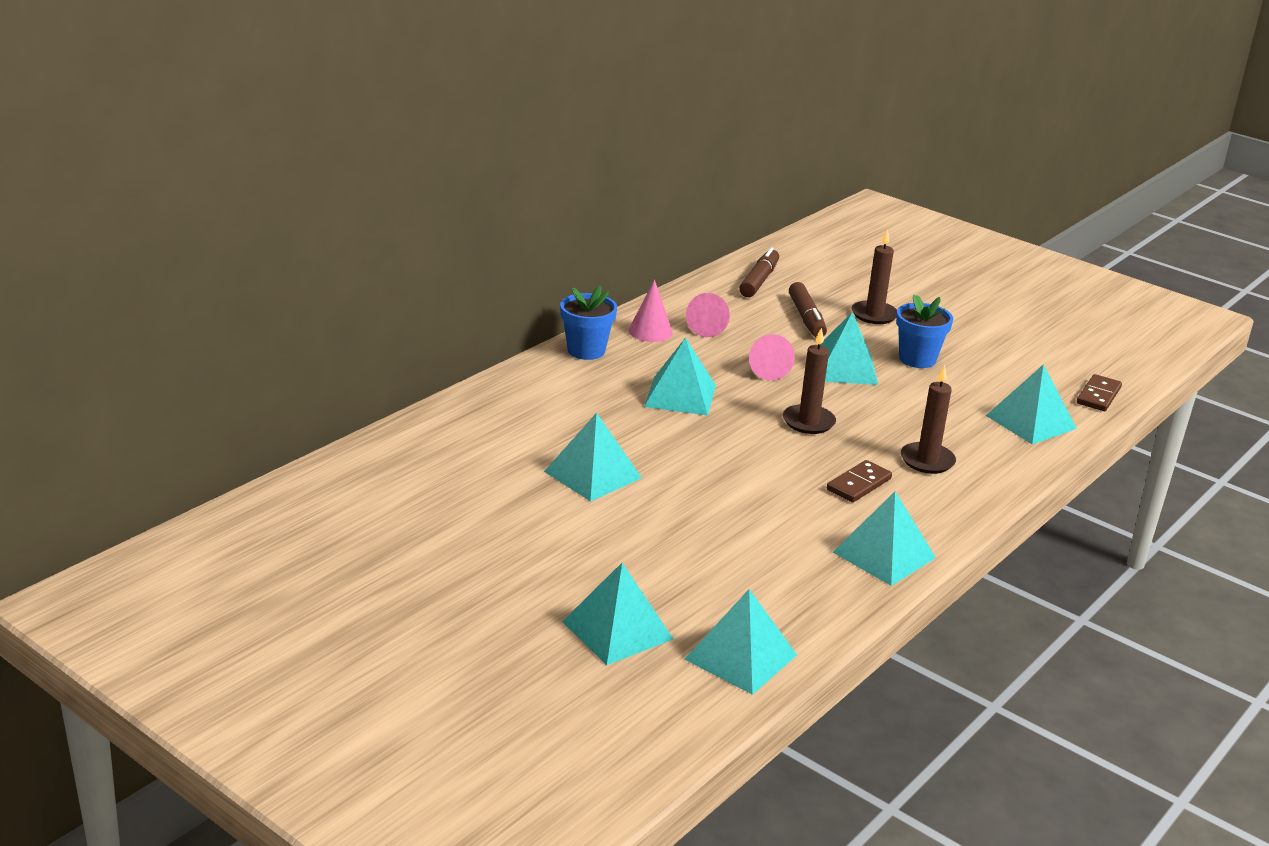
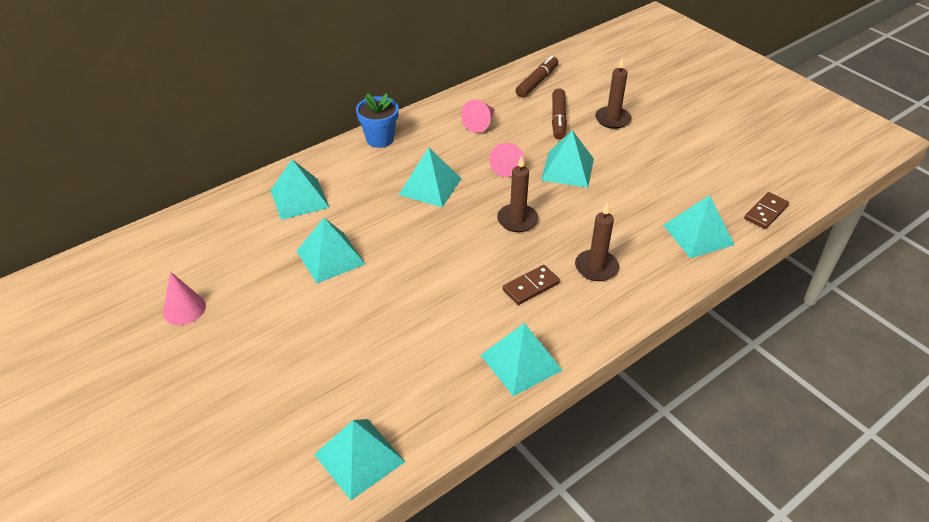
camera: 15 degrees right, 15 degrees up
turquoise pyramid [562,563,673,665] -> turquoise pyramid moved to [271,159,330,220]
pink cone [629,280,673,342] -> pink cone moved to [163,272,206,325]
blue flower pot [896,295,953,368] -> none

